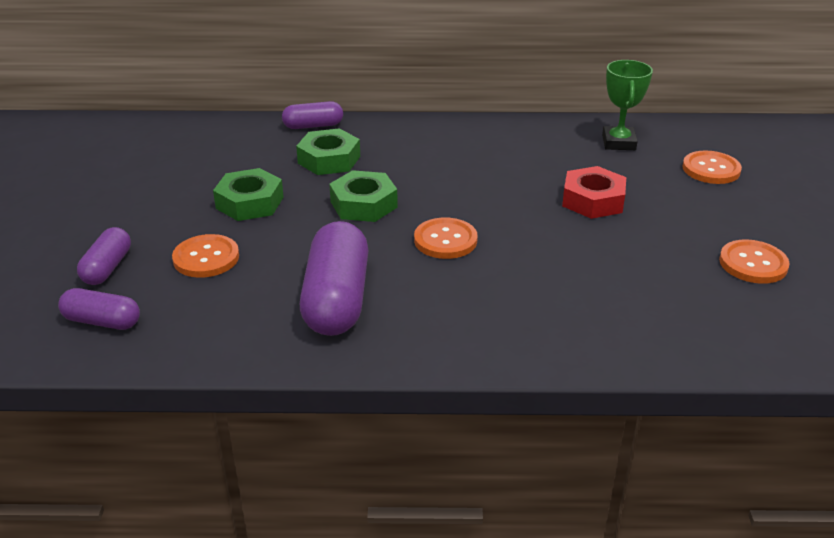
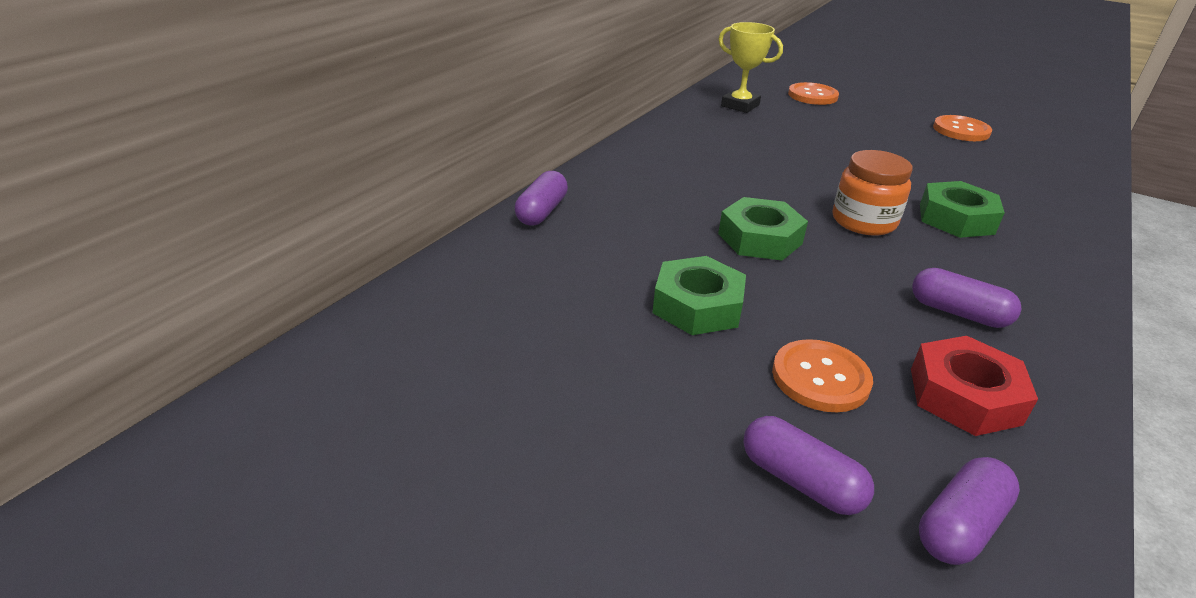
camera: 60 degrees left, 0 degrees up
green nut [296,128,360,175] -> green nut moved to [920,181,1005,238]
purple capsule [300,221,369,336] -> purple capsule [912,268,1022,328], size x0.55
orange button [414,218,478,259] -> orange jar [833,150,913,236]
red nut [562,166,626,219] -> red nut moved to [911,336,1038,436]
green trophy [602,60,653,150] -> yellow trophy [719,22,783,113]

